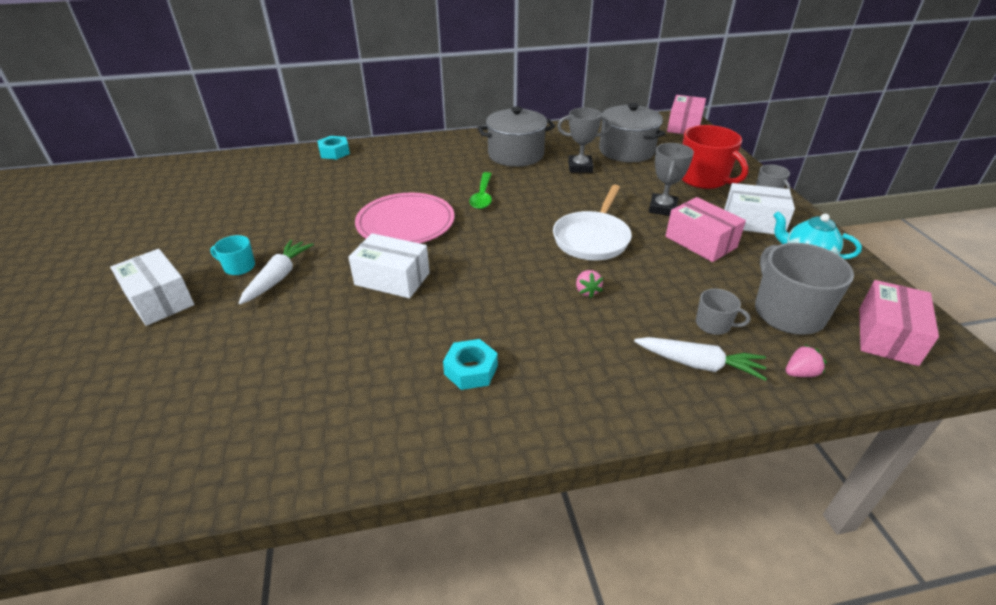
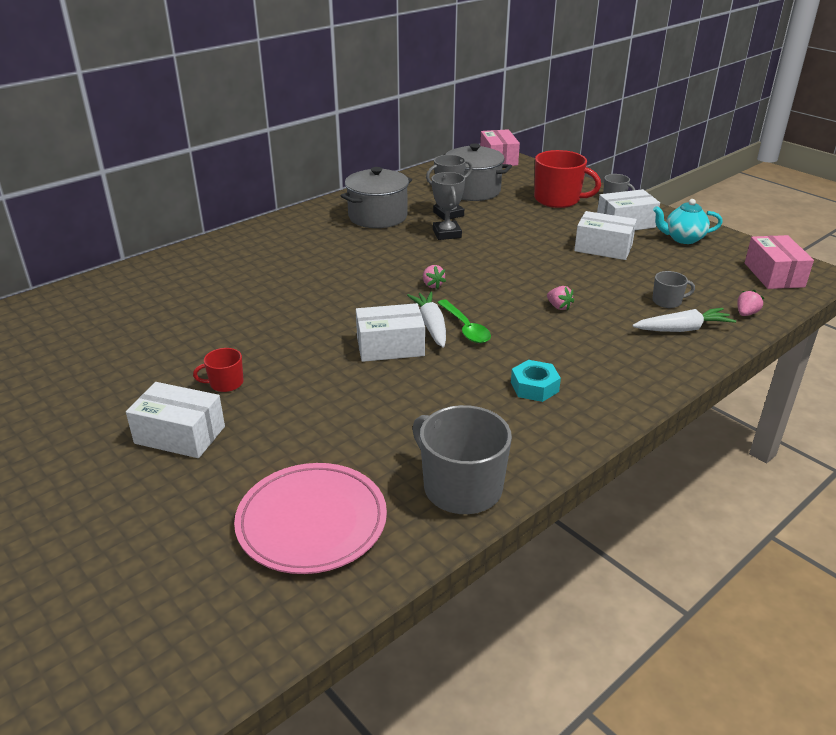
camera: 30 degrees left, 5 degrees down
turquoise mug [210,235,255,275] -> red mug [193,348,243,392]
white carrot [239,240,314,304] -> white carrot moved to [407,291,446,348]
turquoise nut [317,136,350,160] -> none
pink plate [355,193,454,243] -> pink plate moved to [234,463,387,574]
green spoon [469,172,492,209] -> green spoon moved to [437,300,491,343]
white pan [553,185,632,260] -> none
grey trophy [649,143,694,216] -> grey trophy moved to [432,172,465,240]
pink box [666,197,746,262] -> white box [574,211,637,260]
grey mug [755,243,854,335] -> grey mug moved to [412,405,512,514]
none -> pink strawberry [423,265,446,289]

